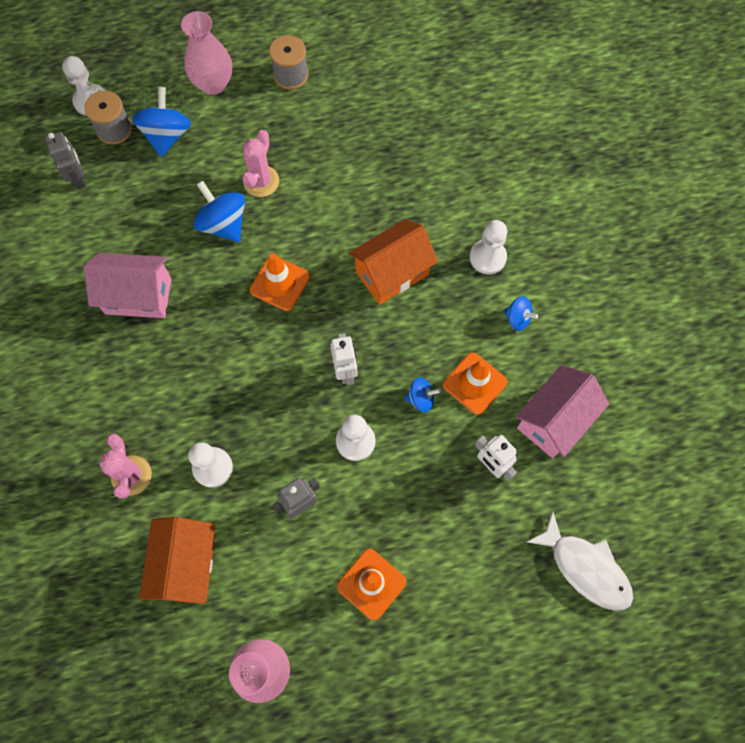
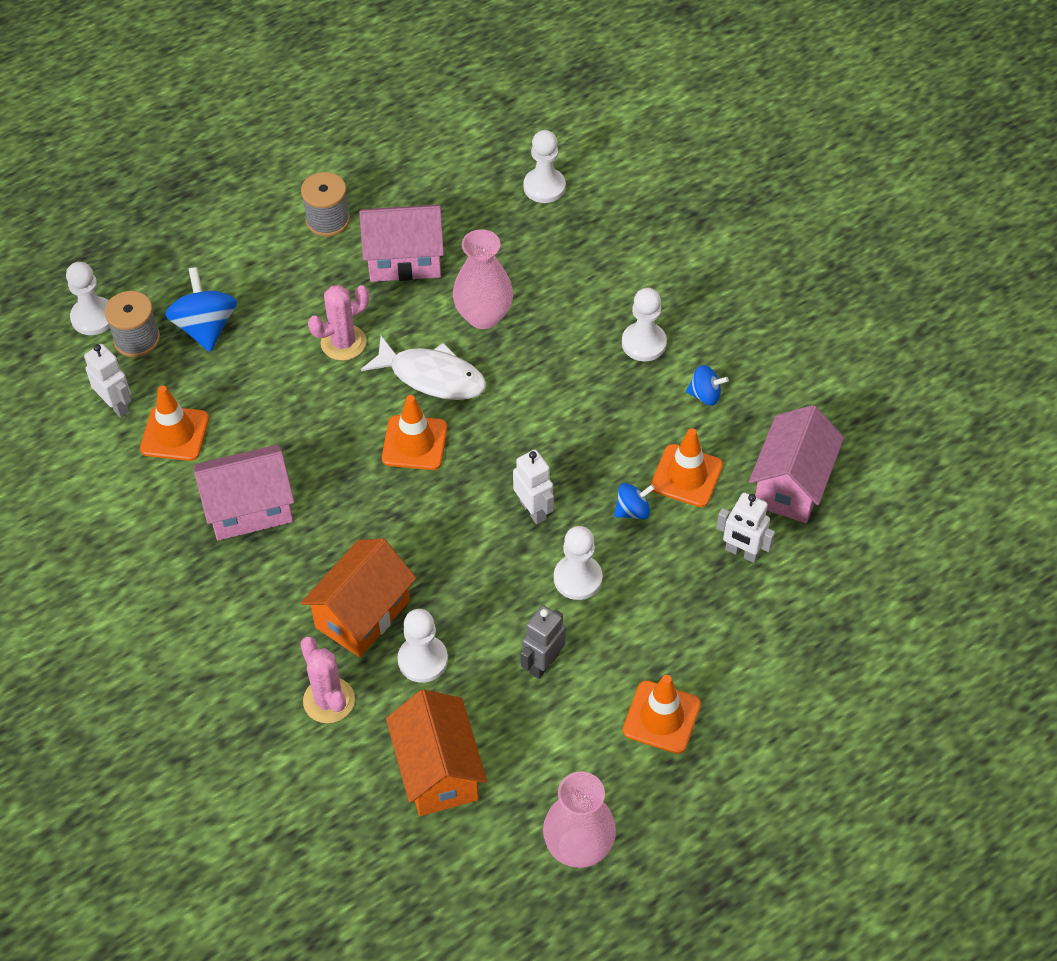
camera: 20 degrees left, 15 degrees down
grey robot [44,132,86,190] -> white robot [84,344,131,418]
pink vase [181,11,232,95] -> pink vase moved to [453,229,513,329]
blue spinning top [193,181,245,242] -> none
pink cactus [242,130,279,197] -> pink cactus turned 60 degrees clockwise [308,285,369,361]
orange house [349,219,438,305] -> orange house moved to [301,538,416,657]
white fish [526,511,633,611] -> white fish moved to [361,336,486,400]
none -> orange traffic cone [140,386,209,461]
none -> pink house [359,205,444,282]
none -> white pawn [523,130,566,203]

